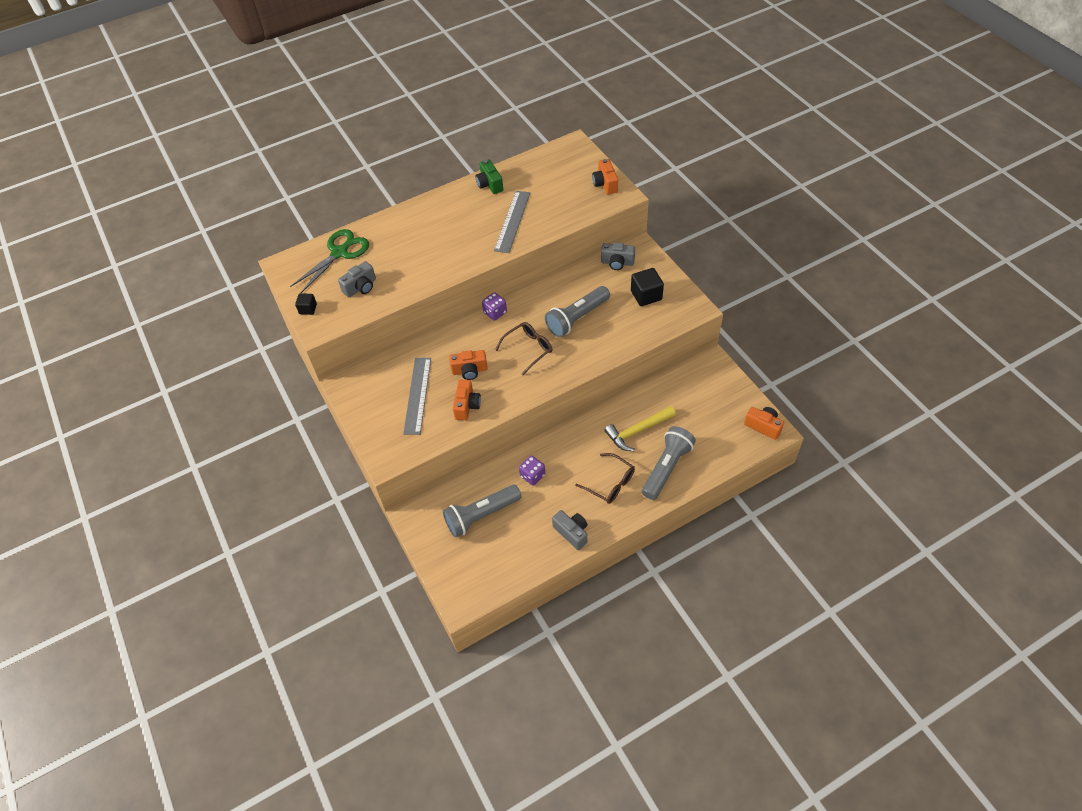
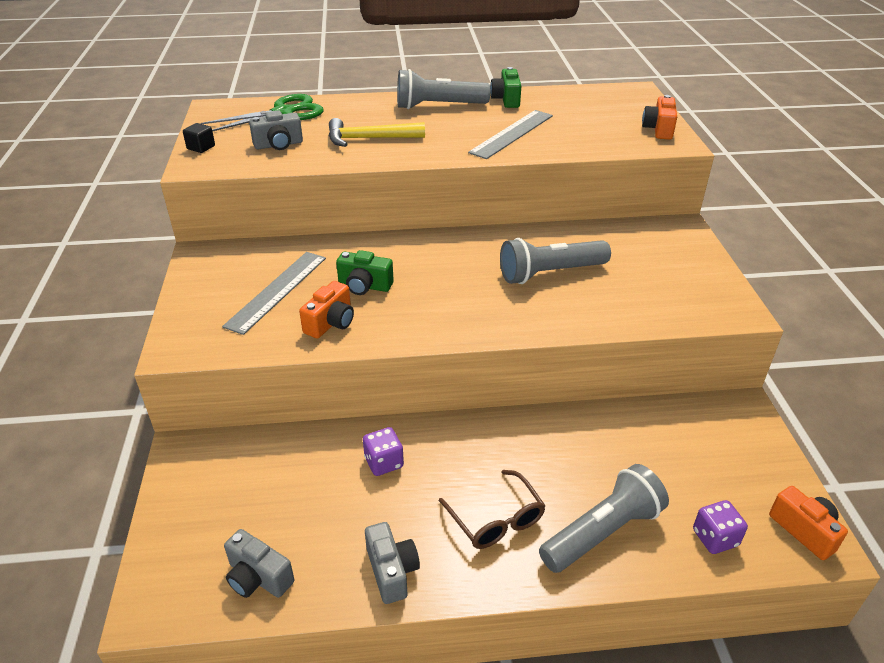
camera: 20 degrees right, 15 degrees down
grey flashlight [443,485,522,538] -> grey flashlight moved to [397,69,490,109]
orange camera [449,350,488,380] -> green camera [336,250,394,295]
purple dice [482,292,507,321] -> purple dice moved to [693,500,748,554]
brown glasses [495,322,552,375] -> none
grey camera [601,243,635,270] -> grey camera moved to [224,529,294,598]
yellow hammer [604,406,676,451] -> yellow hammer moved to [329,118,425,147]
black cube [631,268,664,306] -> none

